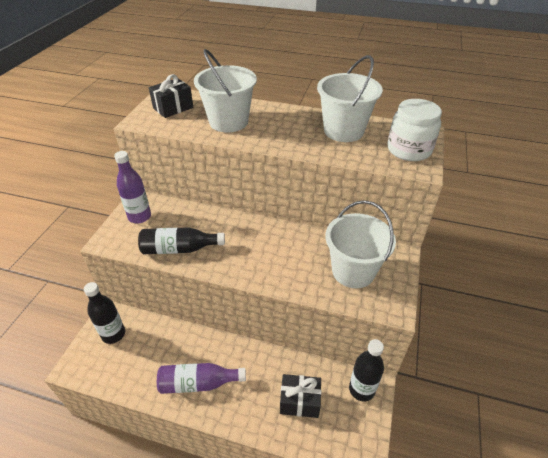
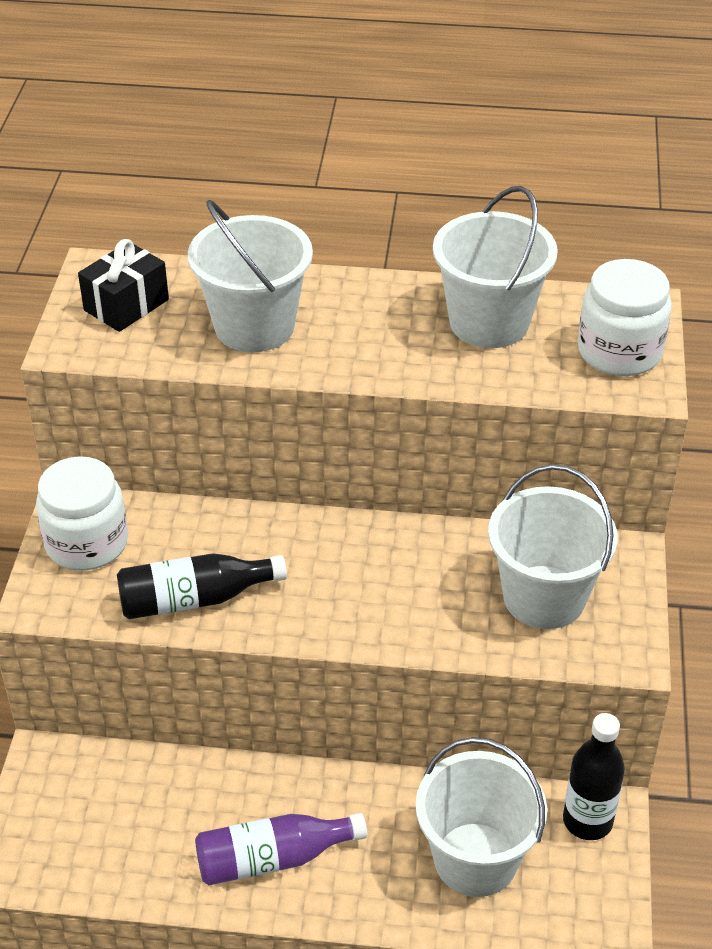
camera: 10 degrees left, 0 degrees up
black bottle [84,282,125,344] -> none
purple bottle [114,151,151,223] -> white jar [36,456,128,571]
black gift [280,374,321,418] -> white bucket [415,737,547,897]

